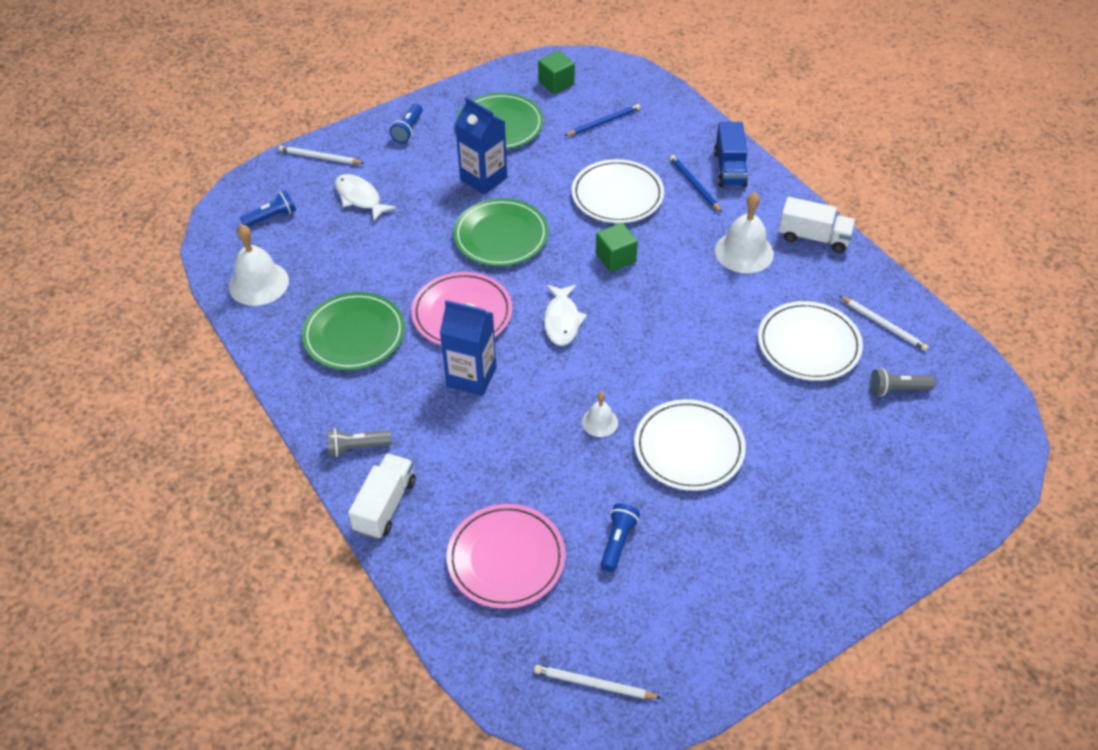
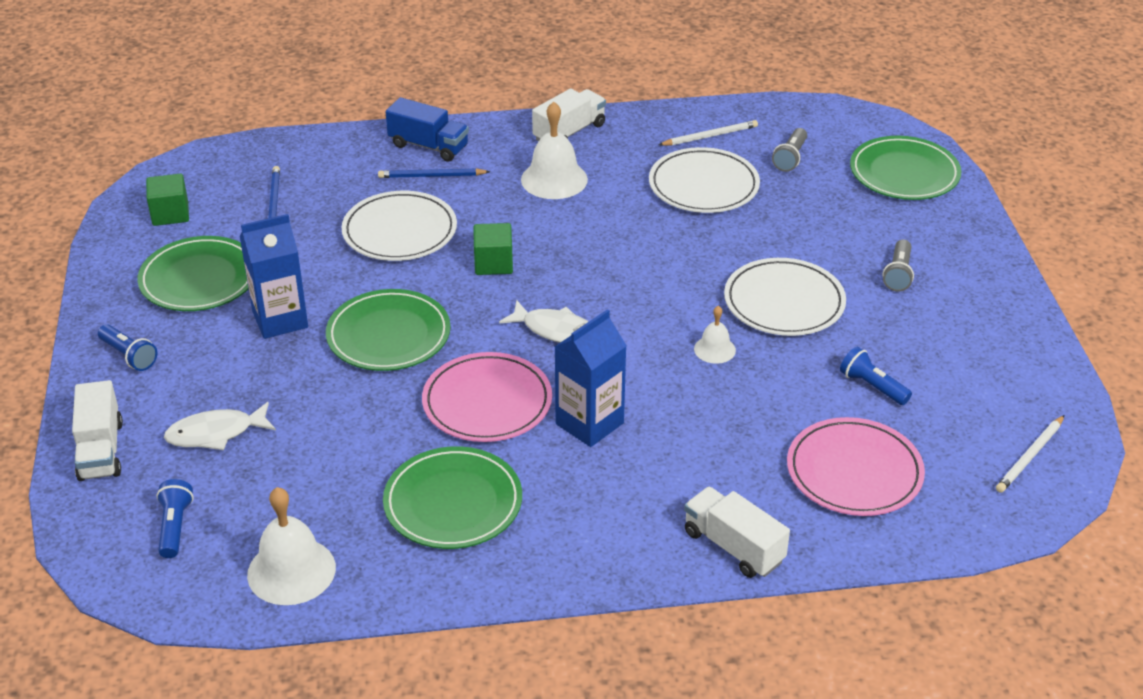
camera: 65 degrees left, 10 degrees down
white pencil [279,145,364,164] -> white truck [72,380,123,481]
grey flashlight [327,428,391,457] -> grey flashlight moved to [883,239,914,292]
none -> green plate [850,136,961,200]

